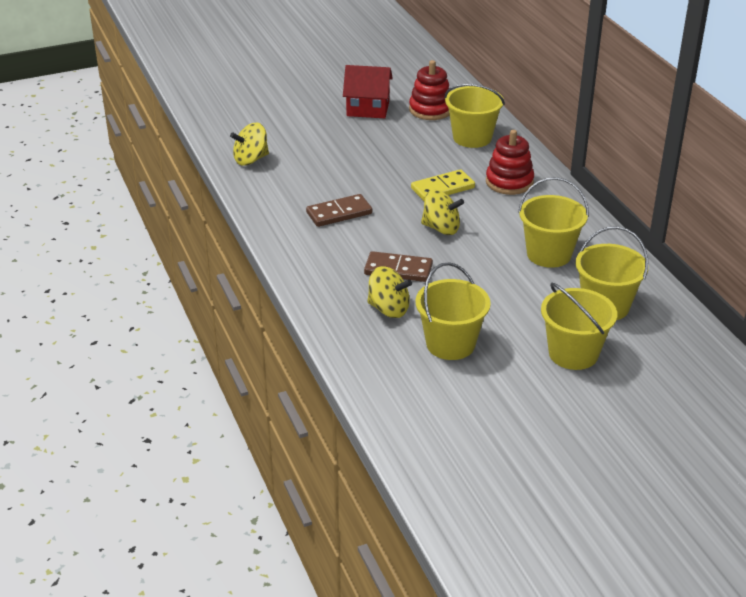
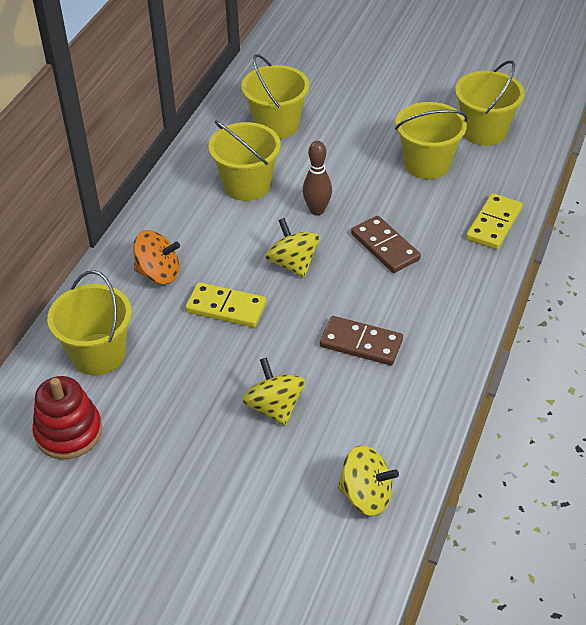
camera: 135 degrees left, 10 degrees up
red house [343,65,393,118] -> none
yellow spinning top [367,266,412,318] -> yellow spinning top moved to [243,357,305,426]
red stacking toy [486,130,534,195] -> orange spinning top [133,230,180,284]
yellow bucket [541,283,617,370] -> yellow bucket moved to [455,60,524,146]
none -> brown bowling pin [303,141,332,215]
none -> yellow domino [466,193,523,249]

